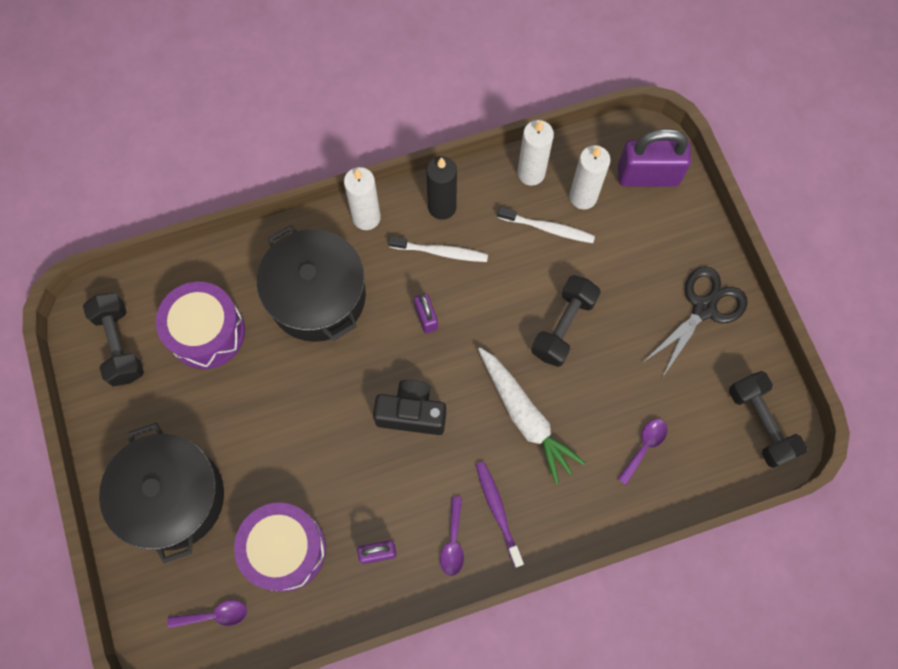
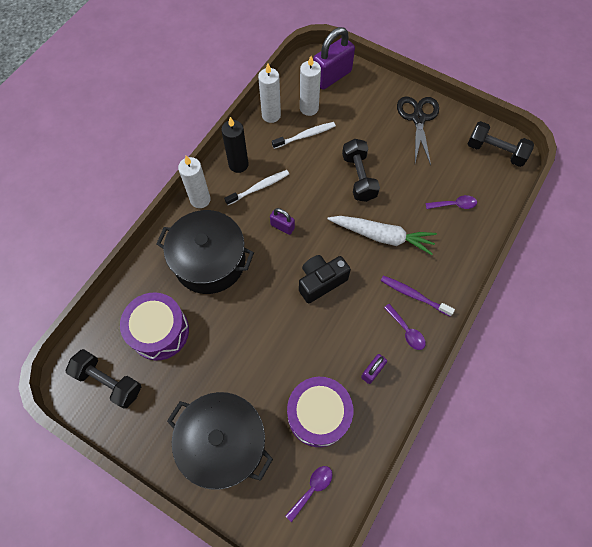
camera: 40 degrees left, 5 degrees down
purple spoon [618,419,668,485] -> purple spoon turned 90 degrees clockwise [425,195,477,209]

